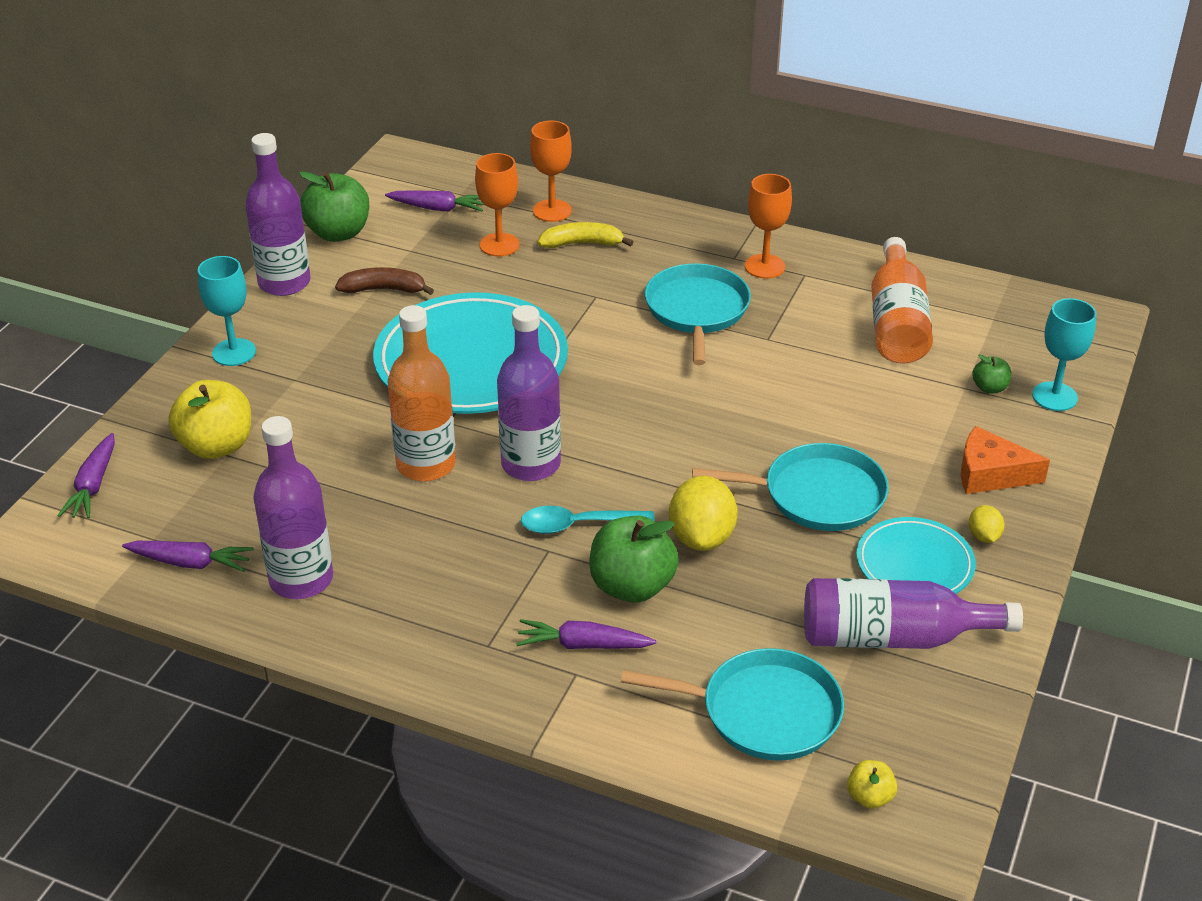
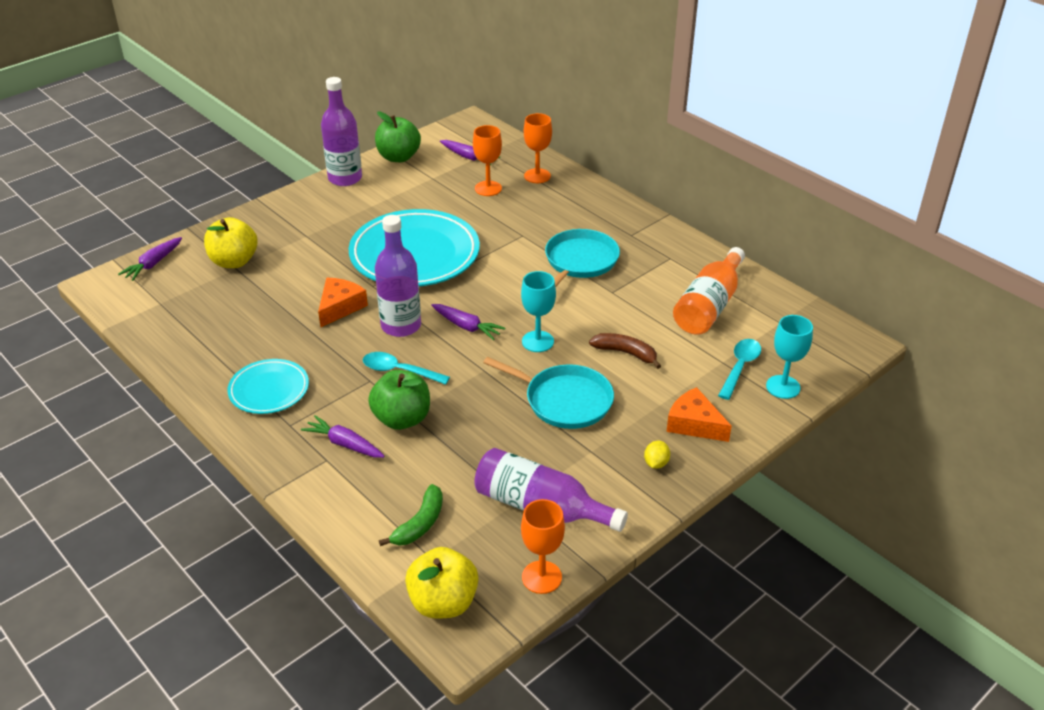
camera: 25 degrees right, 0 degrees up
purple carrot [122,541,254,572] -> purple carrot moved to [431,304,505,340]
turquoise goblet [198,256,256,366] -> turquoise goblet moved to [521,271,556,352]
purple bottle [254,416,333,599] -> none
brown banana [335,267,434,295] -> brown banana moved to [589,333,661,369]
orange bottle [387,305,456,481] -> orange cheese [318,278,368,327]
yellow banana [538,222,633,248] -> none
turquoise pan [621,648,844,761] -> green banana [379,484,443,546]
yellow lemon [669,476,738,551] -> none
orange goblet [745,174,792,279] -> orange goblet moved to [521,499,565,594]
yellow apple [847,760,897,809] -> yellow apple [405,547,479,619], size x2.03
turquoise plate [856,517,976,594] -> turquoise plate moved to [228,359,309,414]
green apple [972,354,1011,394] -> turquoise spoon [718,339,761,400]

